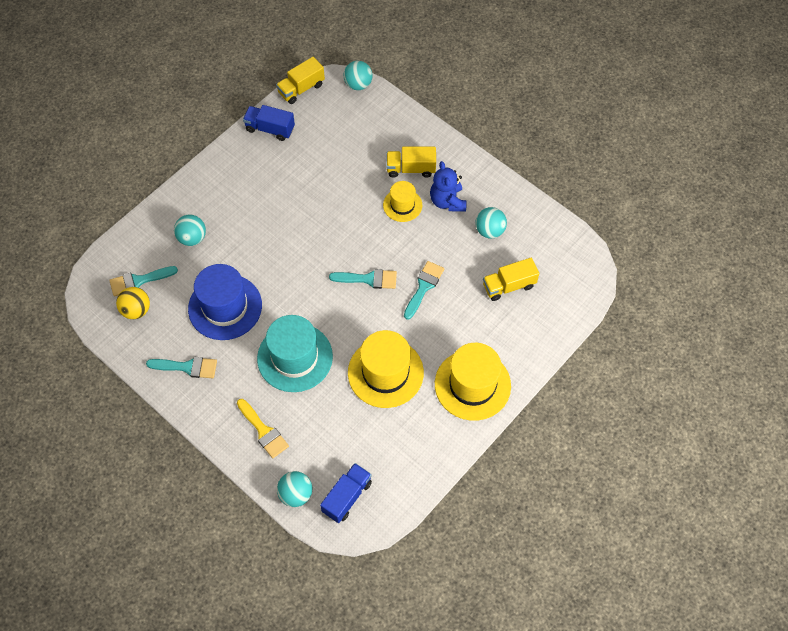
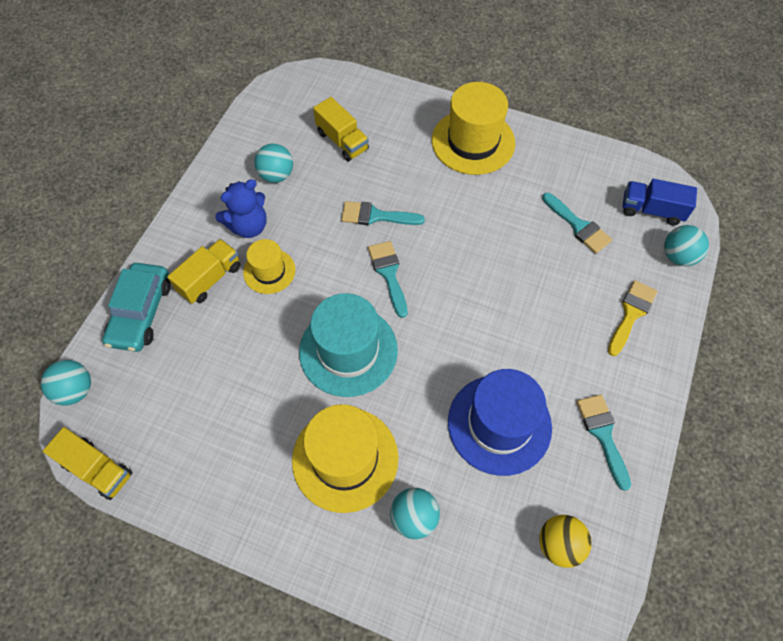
camera: 110 degrees left, 0 degrees up
turquoise brush [109,266,178,296] -> turquoise brush moved to [542,193,612,254]
blue truck [243,105,295,141] -> none
turquoise hat [257,315,333,392] -> turquoise hat moved to [299,293,398,397]
yellow hat [348,330,424,408] -> yellow hat moved to [292,404,399,513]
yellow truck [387,147,436,178] -> yellow truck turned 120 degrees counterclockwise [167,239,240,304]
none -> turquoise car [102,263,171,352]

